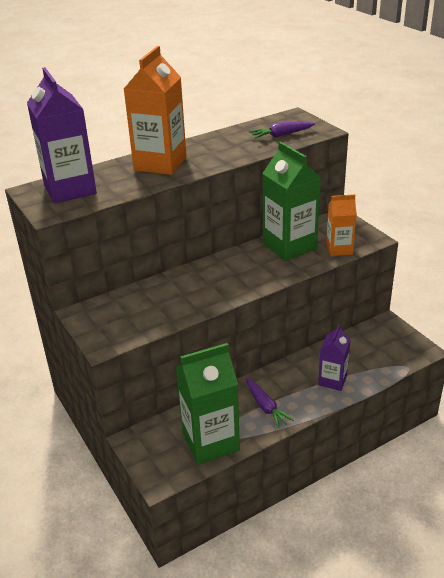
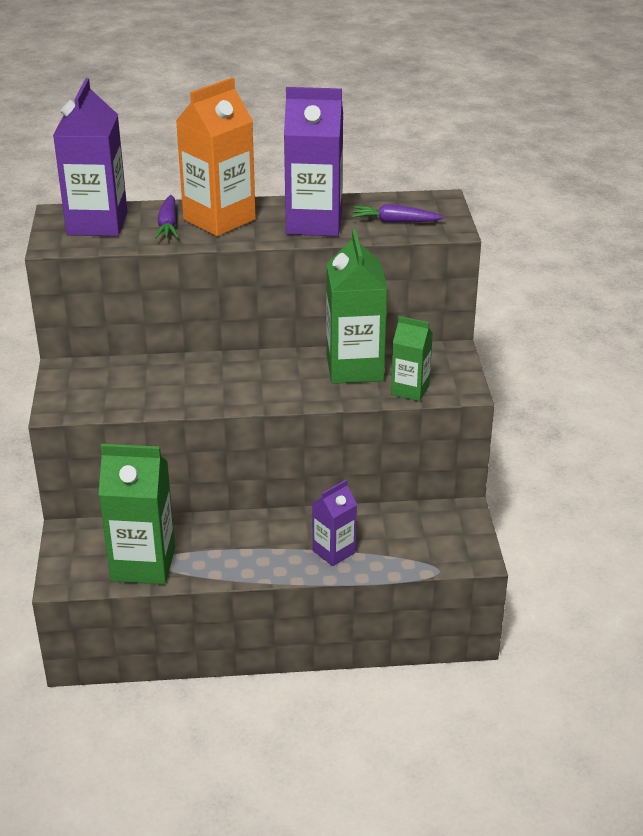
camera: 25 degrees right, 0 degrees up
purple carrot [246,378,294,428] -> purple carrot moved to [155,195,178,239]
orange carton [326,194,357,256] -> green carton [391,316,433,401]
none -> purple carton [284,87,343,236]

